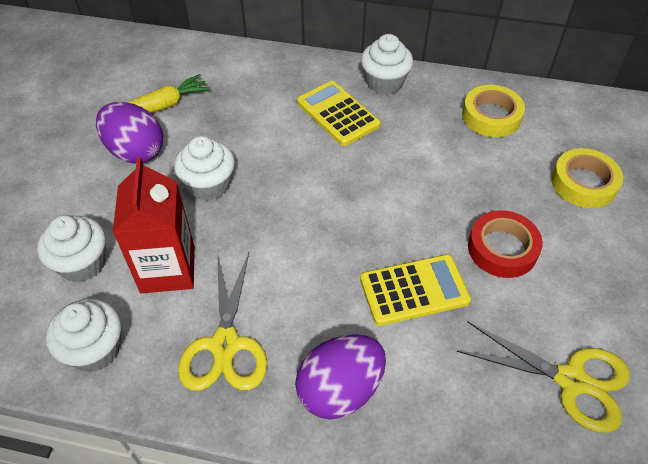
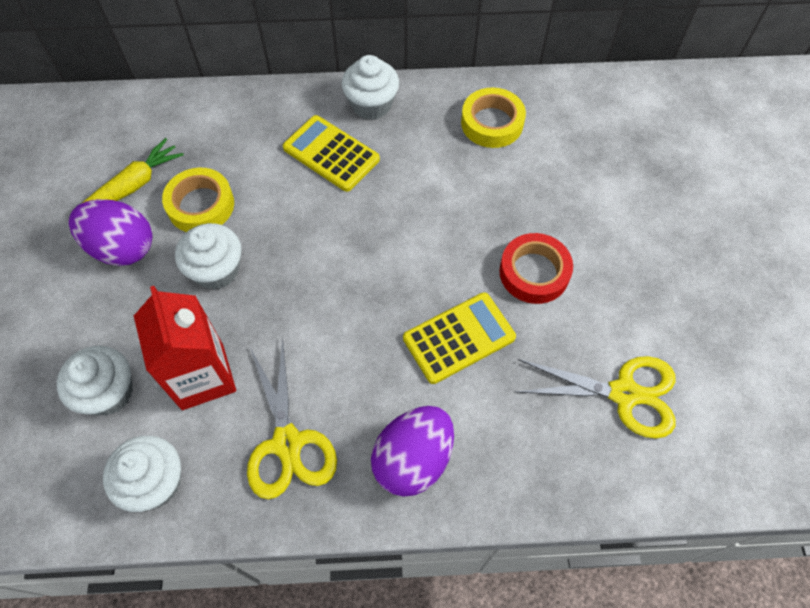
camera: 15 degrees left, 10 degrees up
yellow tape [551,148,623,208] -> yellow tape moved to [162,168,234,232]

